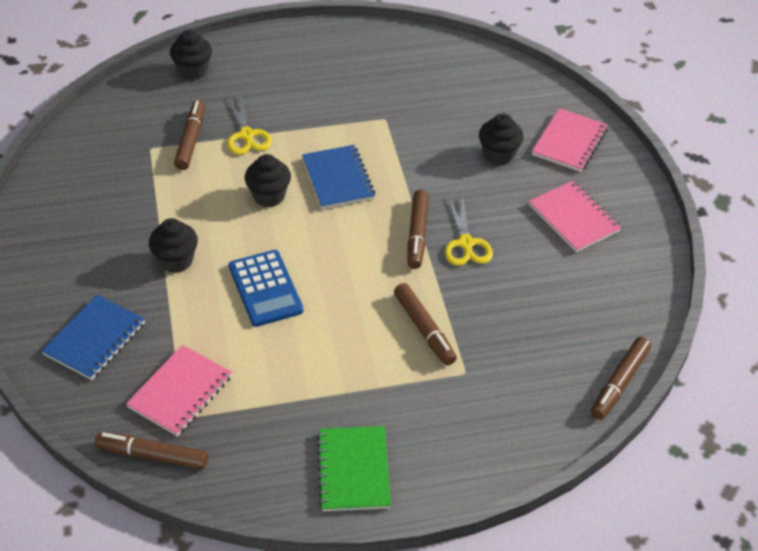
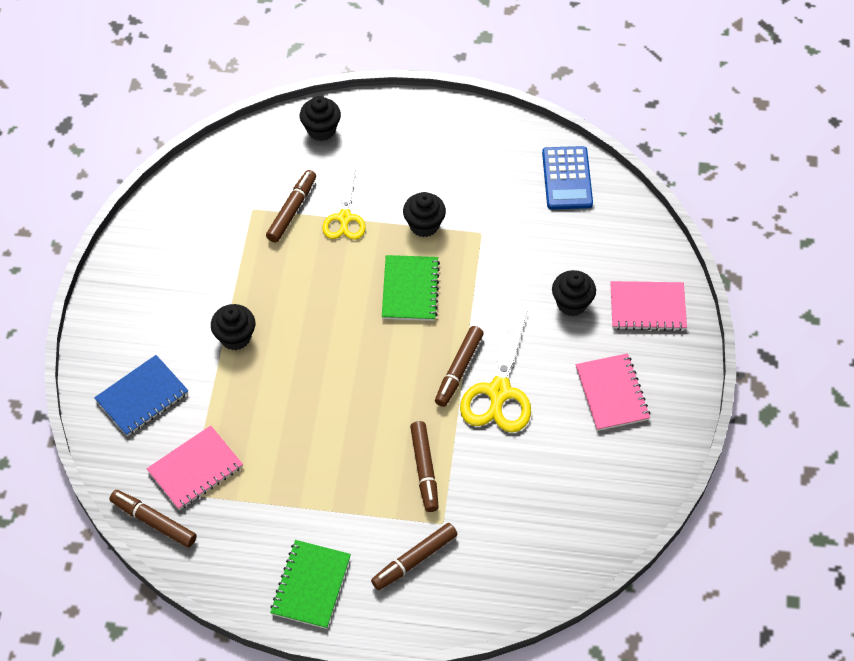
camera: 20 degrees right, 10 degrees up
blue calculator [229,250,304,327] -> blue calculator moved to [542,146,593,209]
black cupcake [245,154,291,207] -> black cupcake moved to [403,192,446,237]
blue notebook [302,145,375,209] -> green notebook [382,255,440,321]
yellow scissors [445,195,493,266] -> yellow scissors [460,308,531,433], size x1.54
pink notebook [532,108,608,172] -> pink notebook turned 45 degrees clockwise [610,281,687,331]
brown marker [591,337,651,420] -> brown marker moved to [371,523,458,590]

